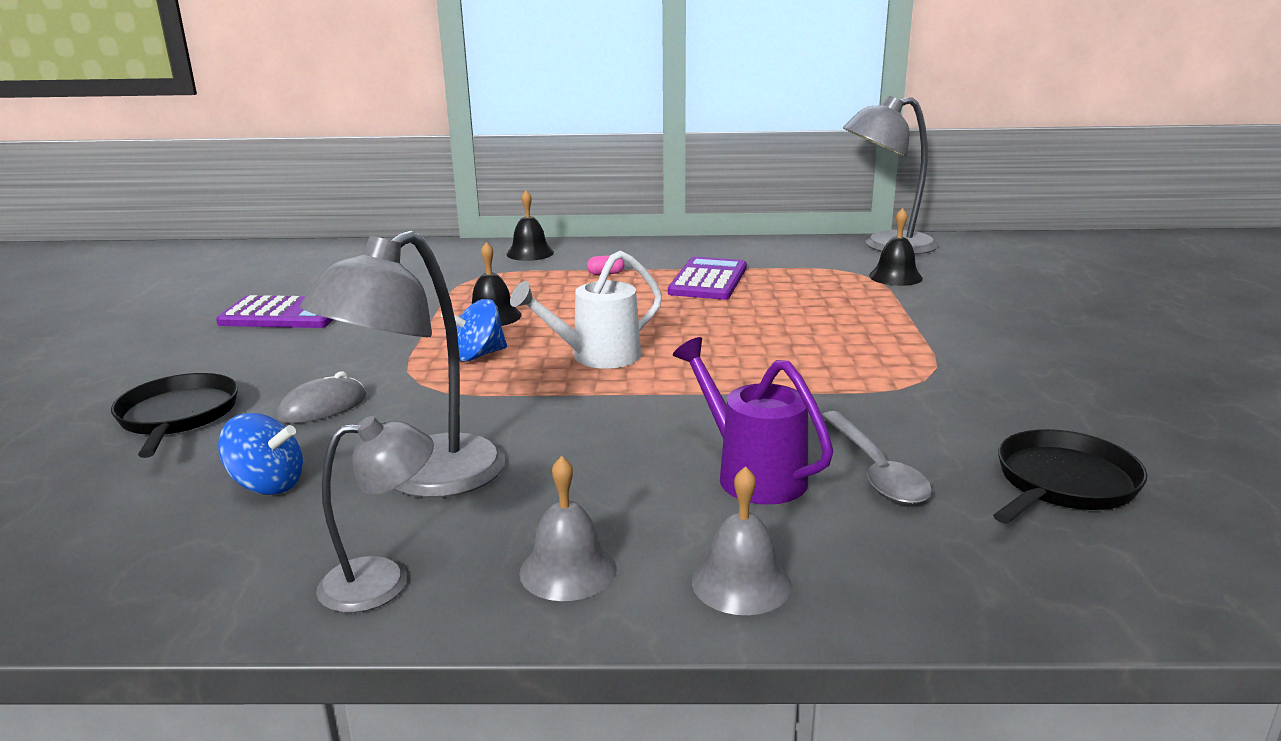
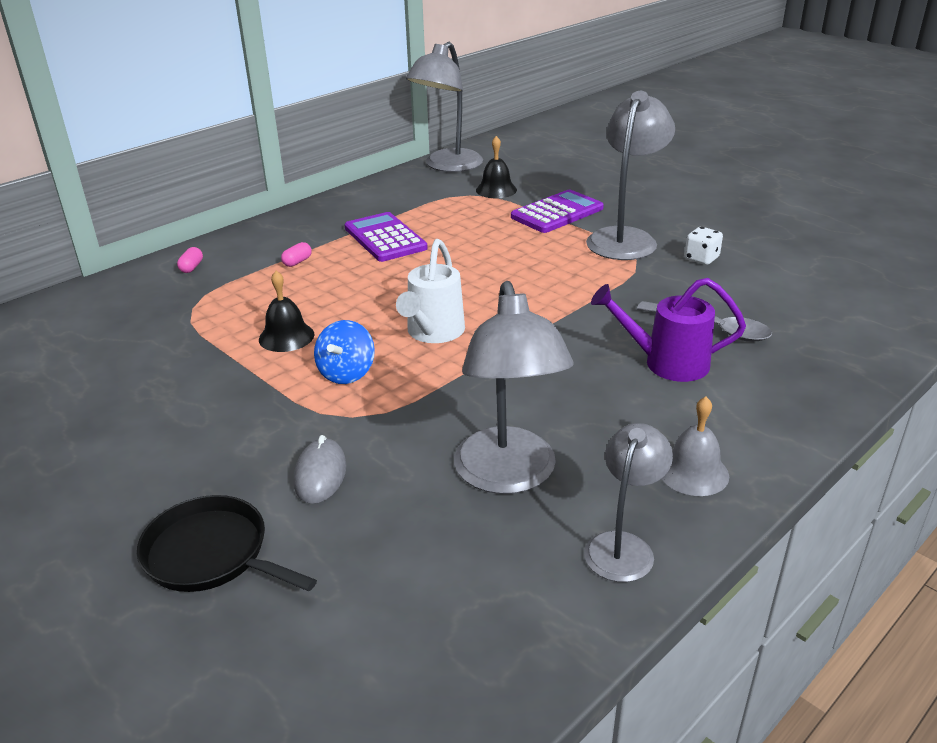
camera: 45 degrees left, 10 degrees up
purple calculator [216,295,334,328] -> purple calculator moved to [511,189,604,233]
blue spinning top [218,413,303,495] -> none
black bell [506,190,554,261] -> pink capsule [177,247,203,273]
grey bell [692,466,792,615] -> none
black pan [993,429,1147,524] -> none
none -> grey lamp [586,91,675,260]
none -> white dice [684,227,723,265]

